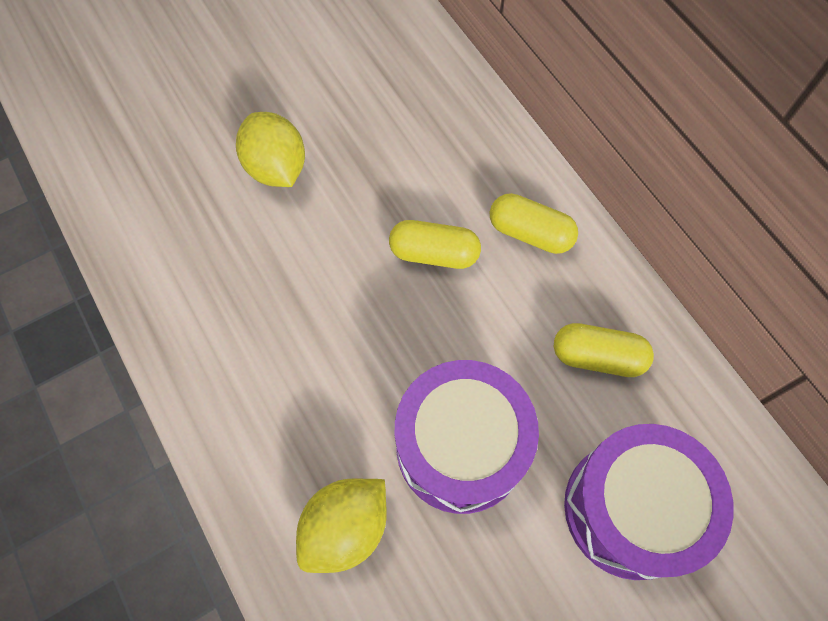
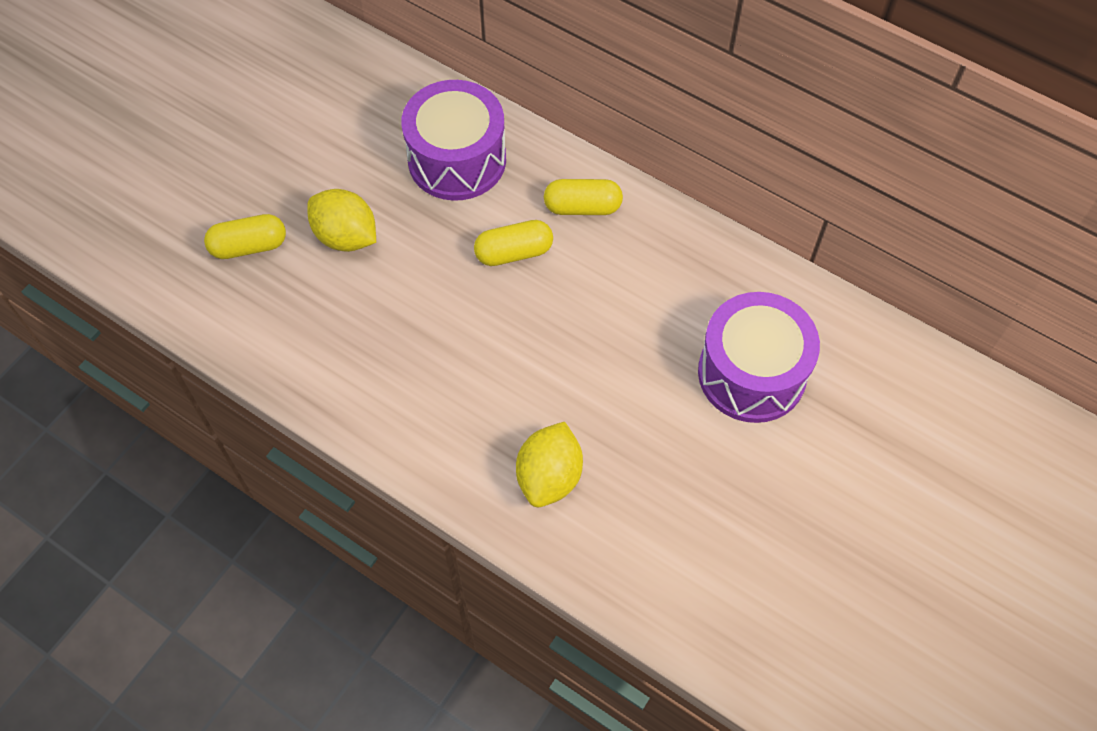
camera: 25 degrees left, 5 degrees down
purple drum [395,360,539,514] -> purple drum moved to [401,80,506,201]
yellow capsule [554,323,654,377] -> yellow capsule moved to [204,214,286,259]

